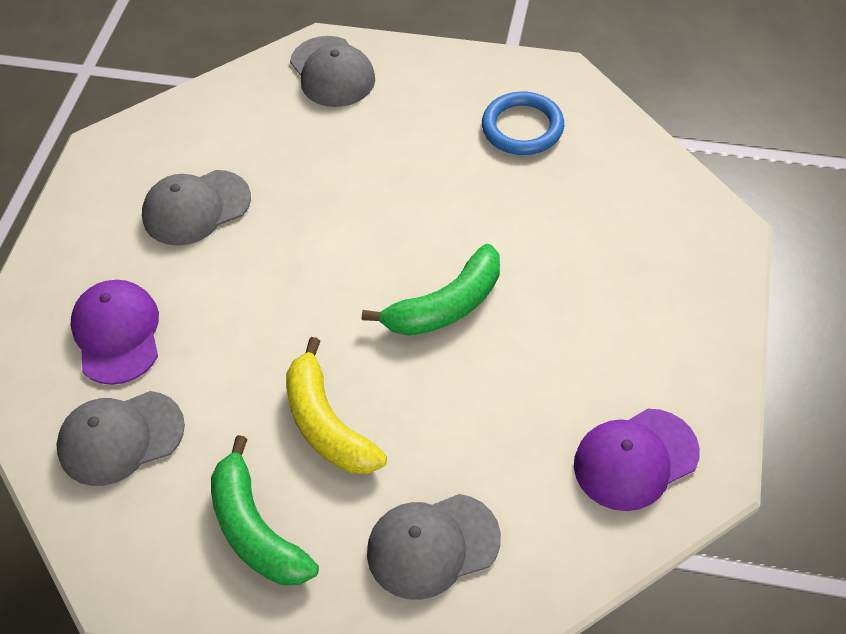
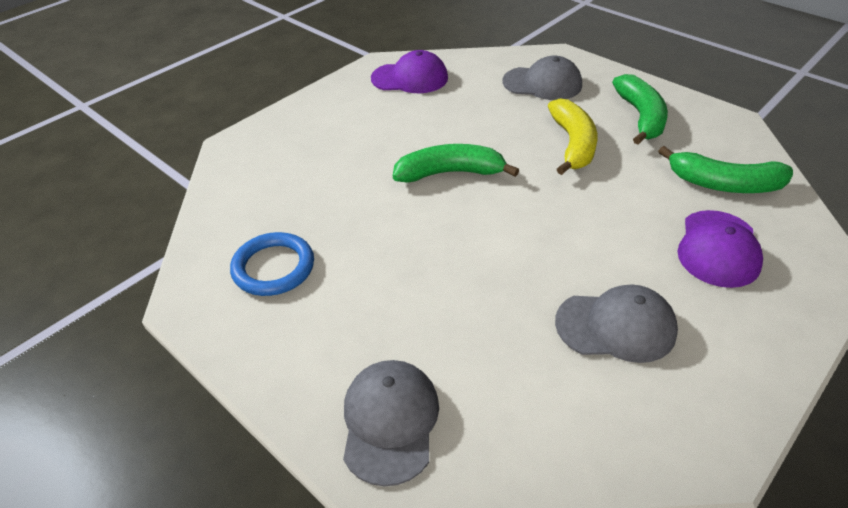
camera: 150 degrees left, 10 degrees down
grey cap [56,391,185,486] -> green banana [658,146,793,193]

